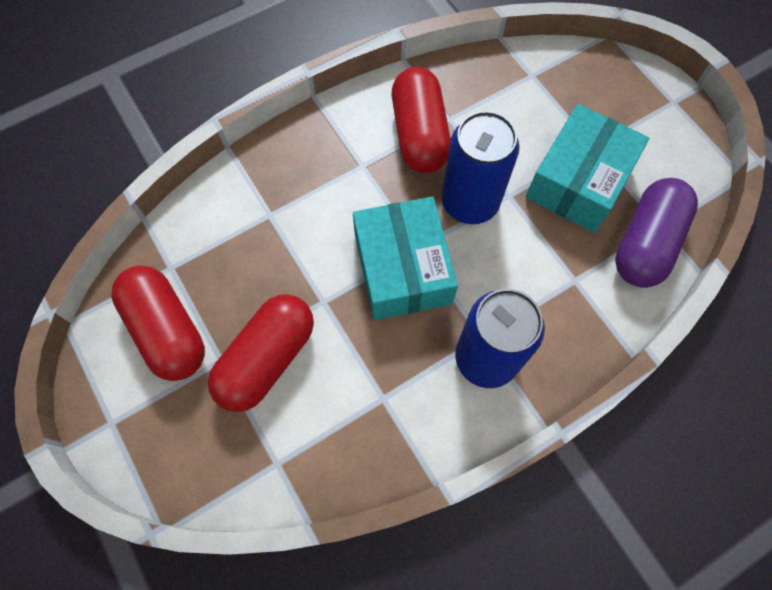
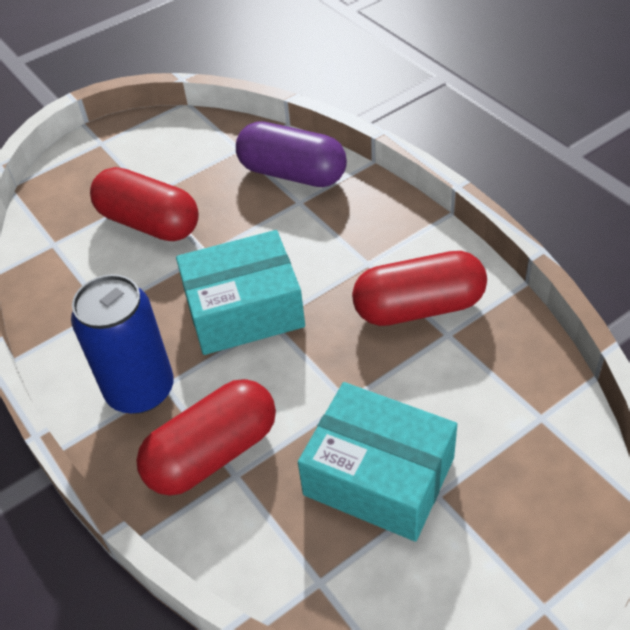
camera: 90 degrees right, 20 degrees down
red capsule [111,265,205,381] -> red capsule moved to [136,379,276,496]
blue can [441,111,519,224] -> none
purple capsule [615,178,698,288] -> purple capsule moved to [236,121,347,187]

